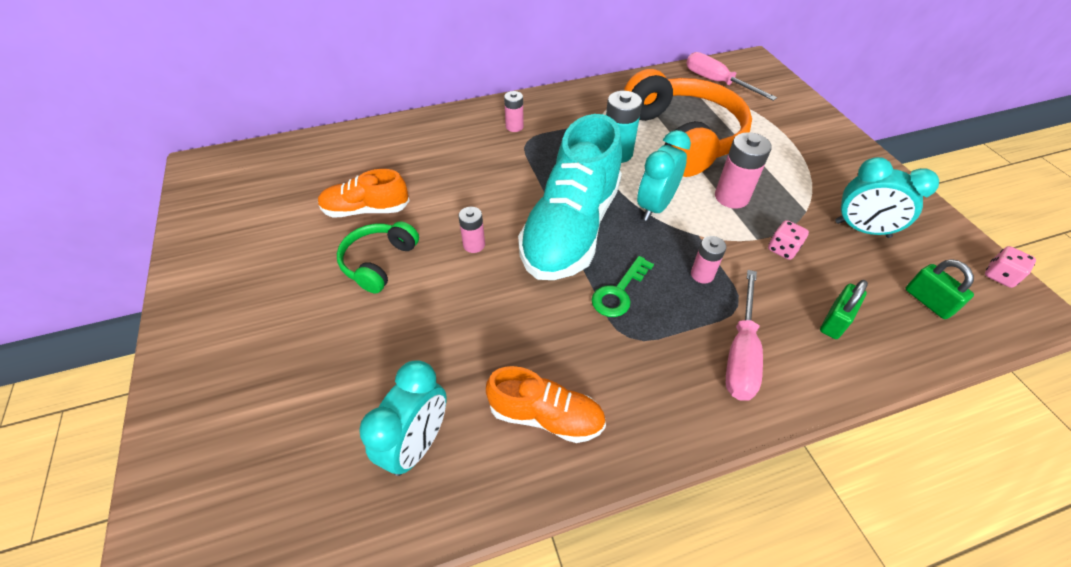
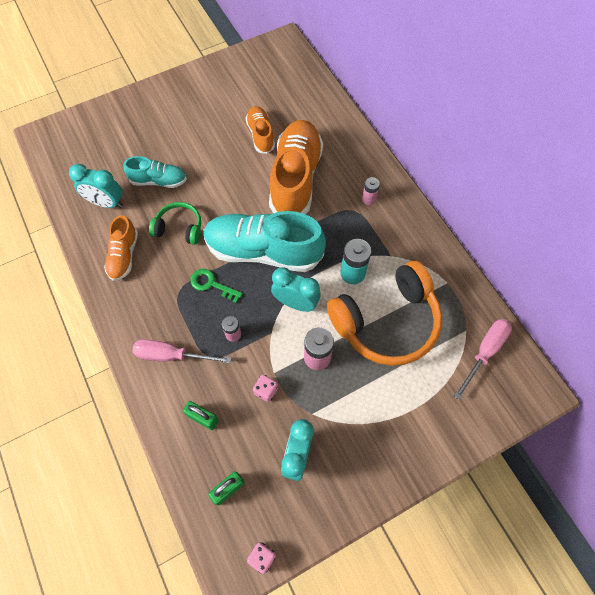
camera: 80 degrees right, 15 degrees up
green headphones [337,221,419,293] -> green headphones moved to [149,202,201,245]
pink battery [458,207,485,253] -> none
none -> turquoise shoe [124,156,187,188]
none -> orange shoe [269,120,323,214]

